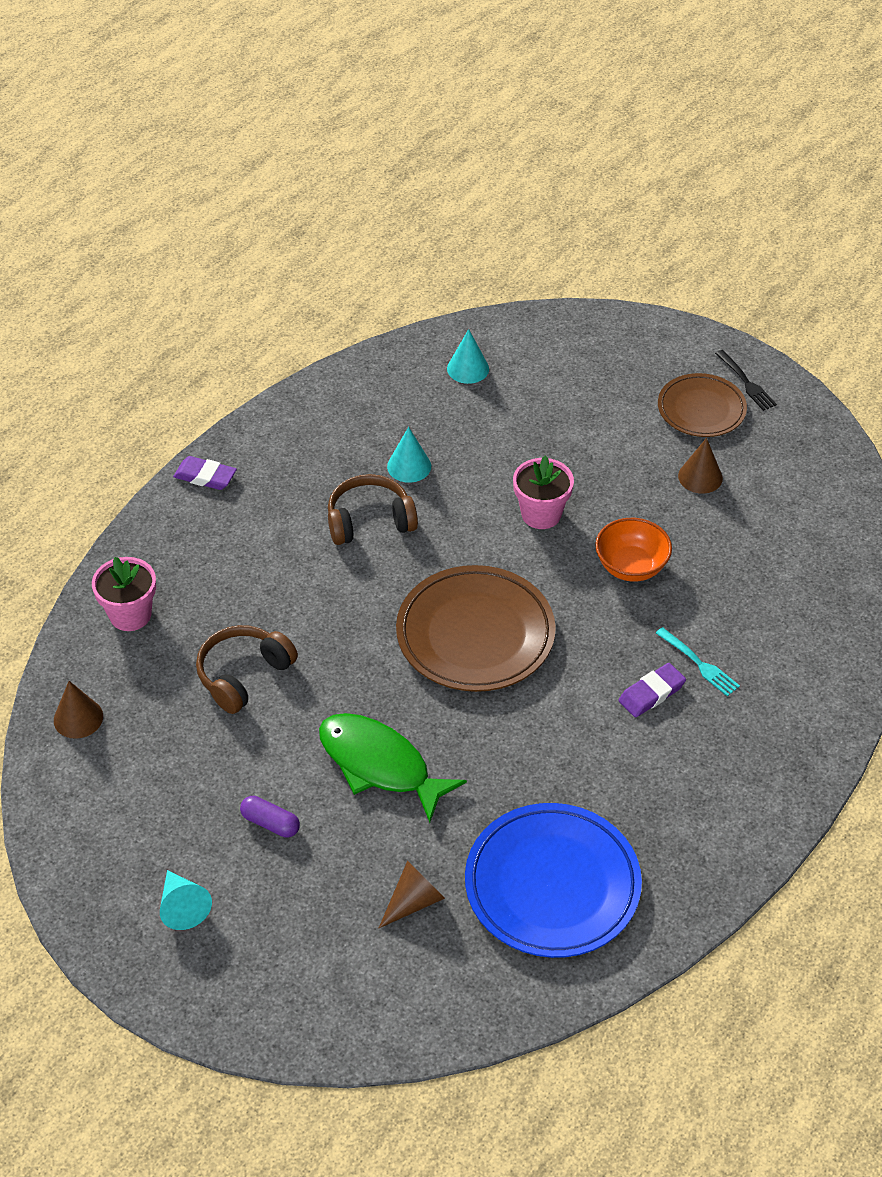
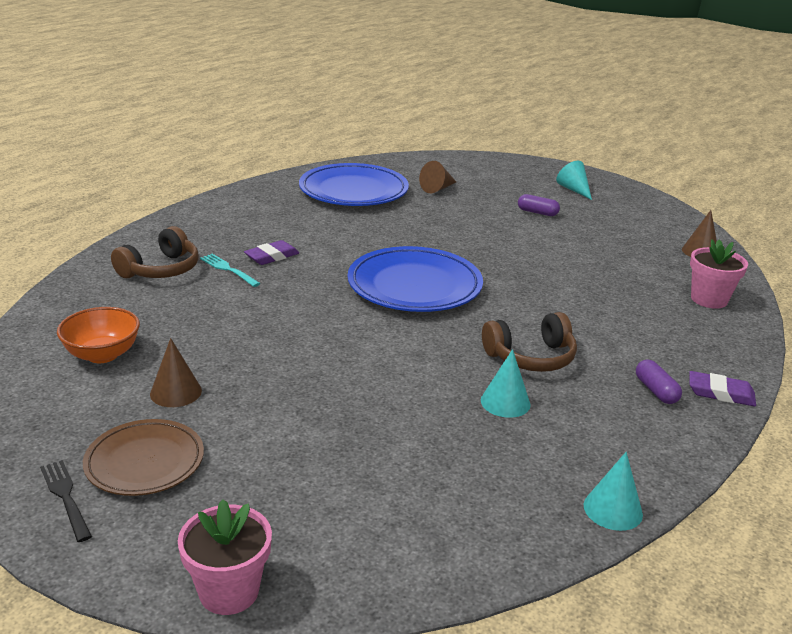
camera: 175 degrees right, 20 degrees down
brown headphones [196,625,298,714] -> brown headphones moved to [111,226,199,278]
green fish [319,713,467,823] -> none
brown plate [396,565,556,692] -> blue plate [347,246,483,312]
turquoise cone [447,329,489,384] -> turquoise cone moved to [584,452,643,531]
pink flower pot [513,455,574,529] -> pink flower pot moved to [178,500,272,615]
orange bowl [595,518,672,582] -> orange bowl moved to [57,307,140,363]
none -> purple capsule [636,360,682,404]

